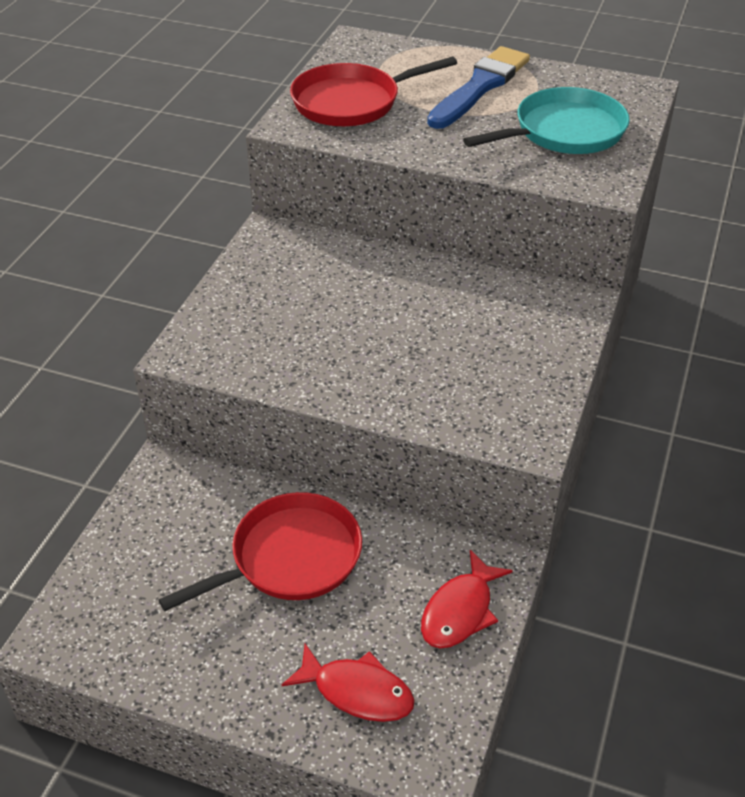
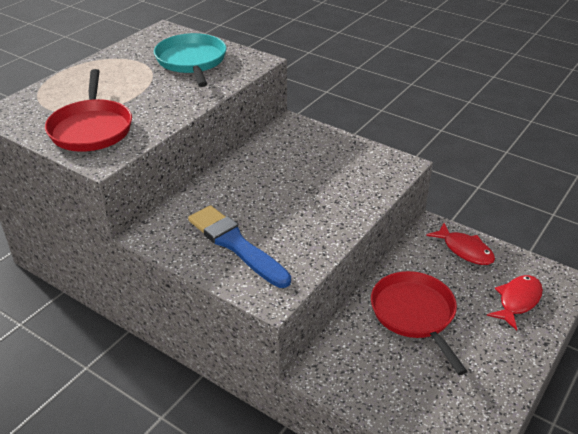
camera: 75 degrees left, 5 degrees down
blue brush [427,46,530,129] -> blue brush moved to [188,205,291,288]

